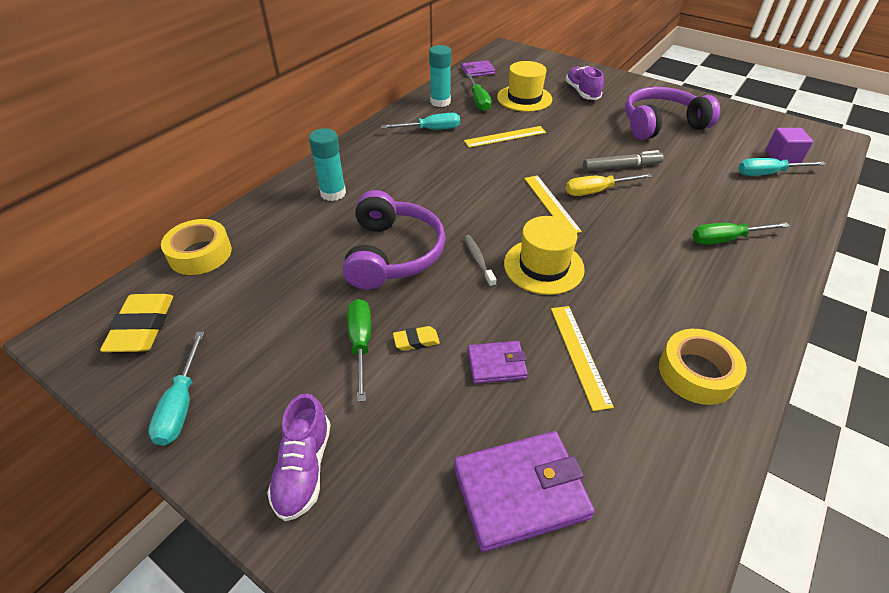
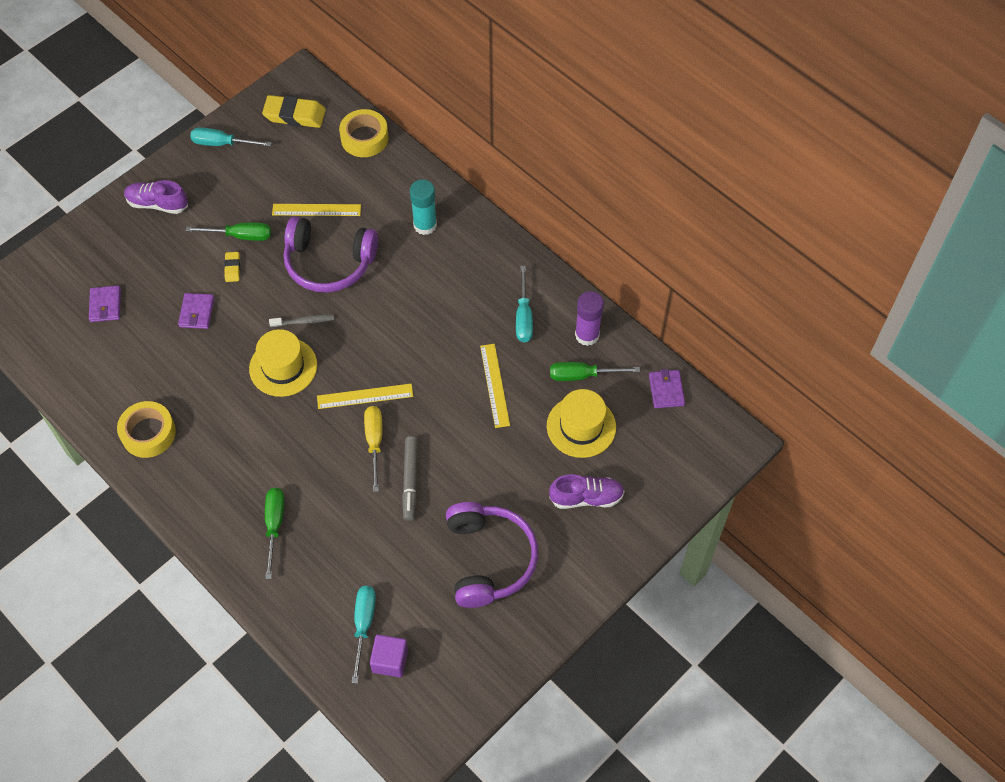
camera: 100 degrees right, 15 degrees up
turquoise glue stick [429,45,451,107] -> purple glue stick [575,291,604,346]
purple wallet [454,431,595,552] -> purple wallet [89,286,121,322], size x0.56
yellow ruler [551,306,614,411] -> yellow ruler moved to [272,204,361,216]

